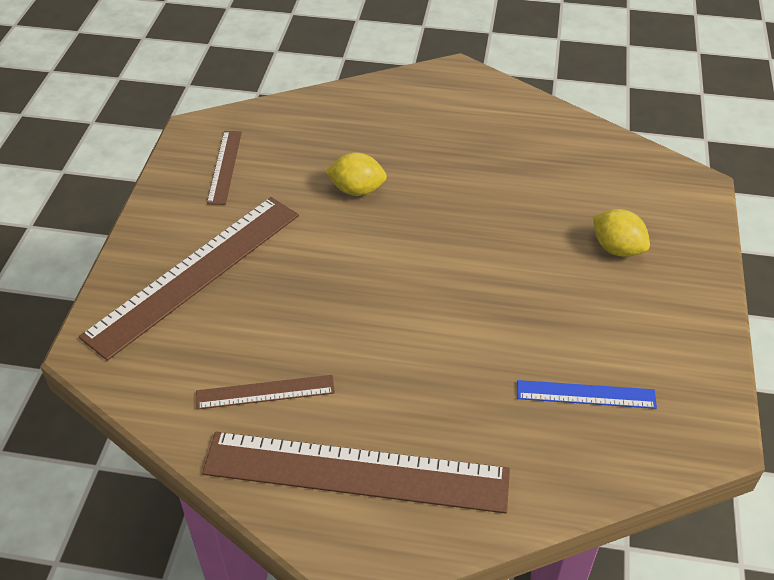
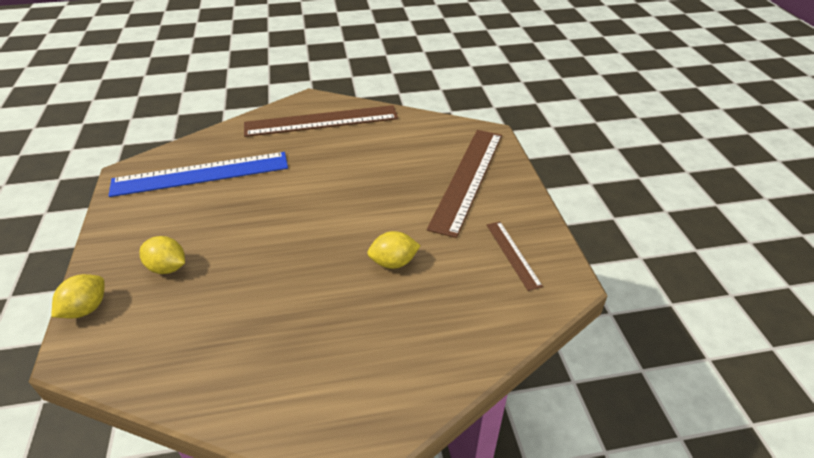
camera: 160 degrees right, 5 degrees down
brown ruler [196,375,335,410] -> none
blue ruler [517,380,657,409] -> blue ruler [108,152,288,197], size x2.07
none -> yellow lemon [52,274,105,319]

